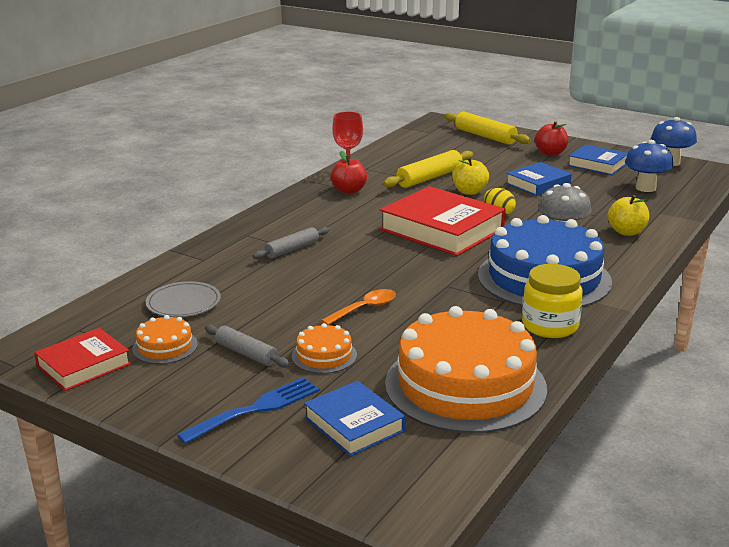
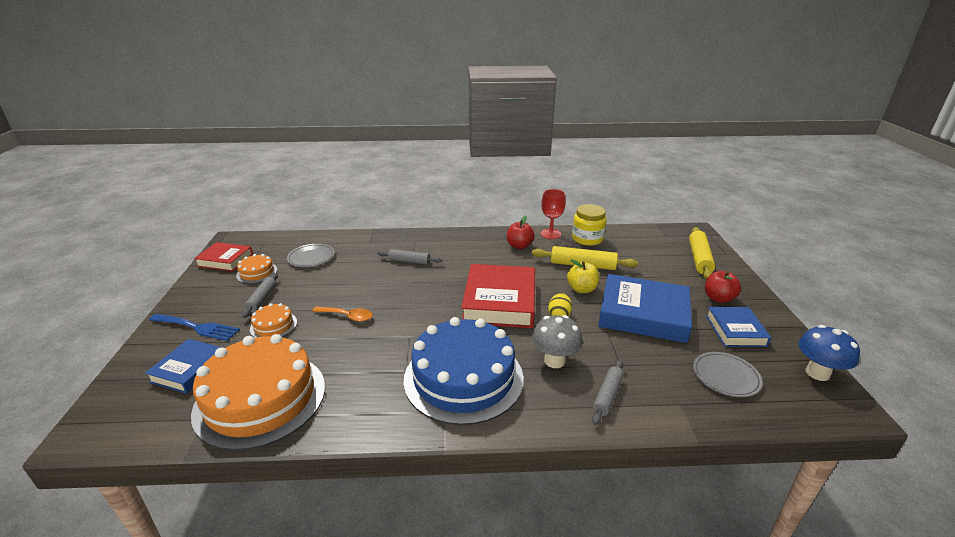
camera: 55 degrees right, 5 degrees up
blue book [506,162,572,196] -> blue book [598,274,692,343], size x1.74
yellow jar [522,264,583,338] -> yellow jar moved to [572,204,606,246]
yellow apple [608,195,649,236] -> grey rolling pin [592,360,624,425]
blue mushroom [625,140,673,192] -> grey plate [693,352,763,397]

